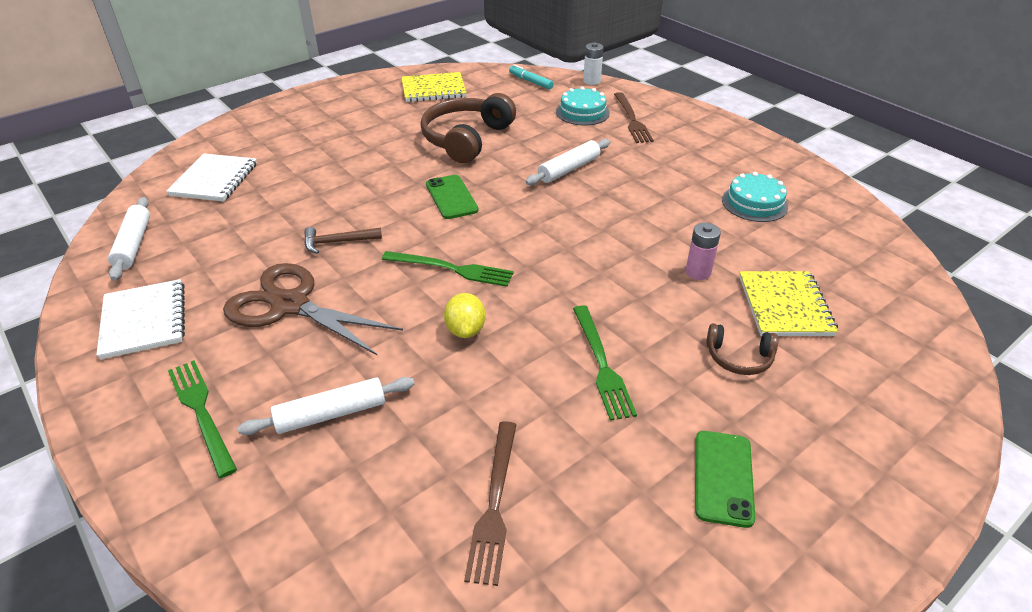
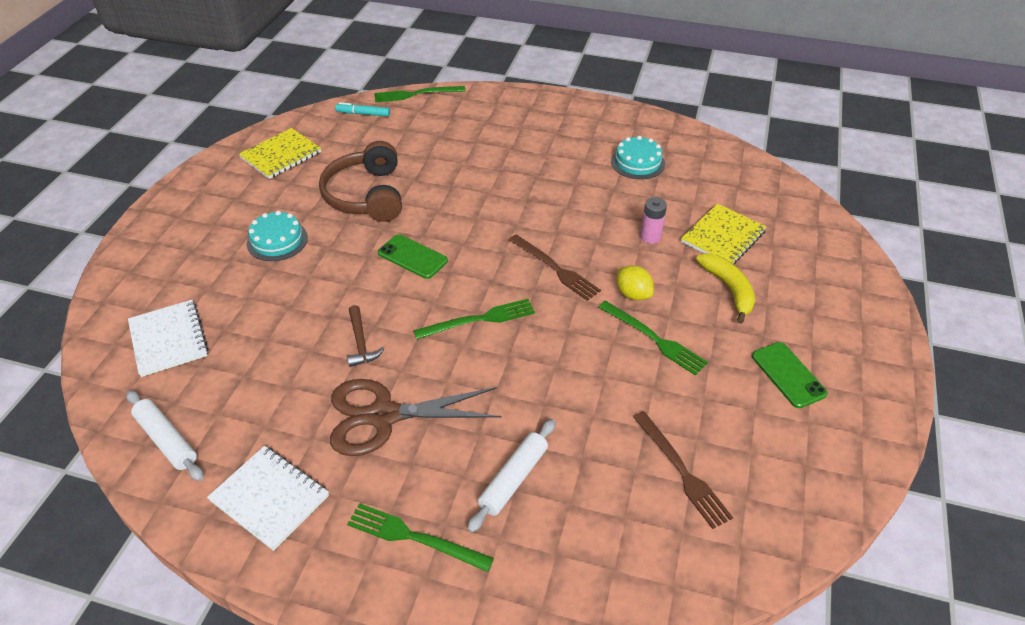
camera: 35 degrees left, 5 degrees up
brown hammer [304,227,382,254] -> brown hammer turned 60 degrees counterclockwise [347,305,384,367]
yellow lemon [444,293,486,338] -> yellow lemon moved to [617,265,654,300]
white rolling pin [525,139,610,185] -> none
turquoise cake [556,87,610,125] -> turquoise cake moved to [247,211,308,261]
white battery [583,43,604,85] -> green fork [374,86,466,102]
brown fork [614,92,654,143] -> brown fork moved to [509,234,601,301]
brown headphones [706,323,778,375] -> yellow banana [696,253,755,324]
yellow notebook [739,271,838,336] -> yellow notebook turned 75 degrees clockwise [681,204,767,264]

